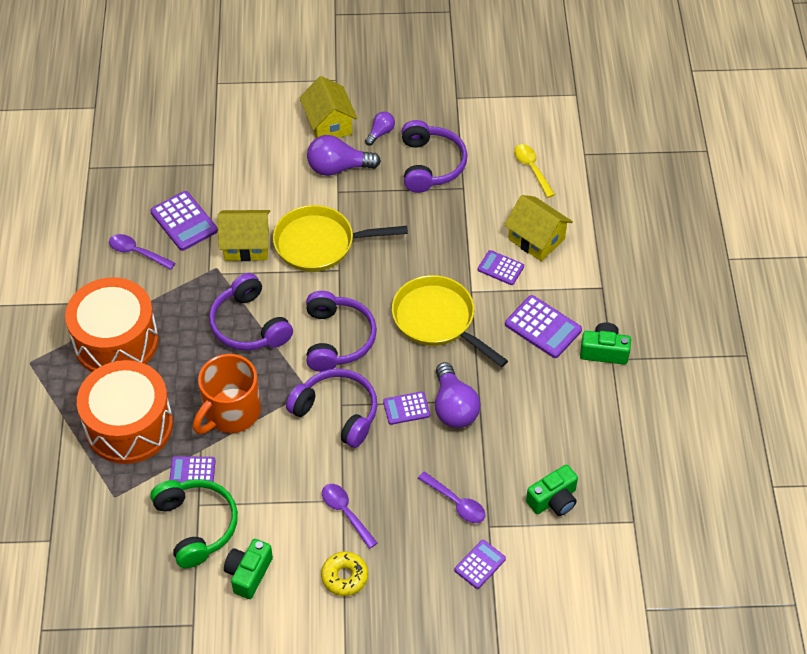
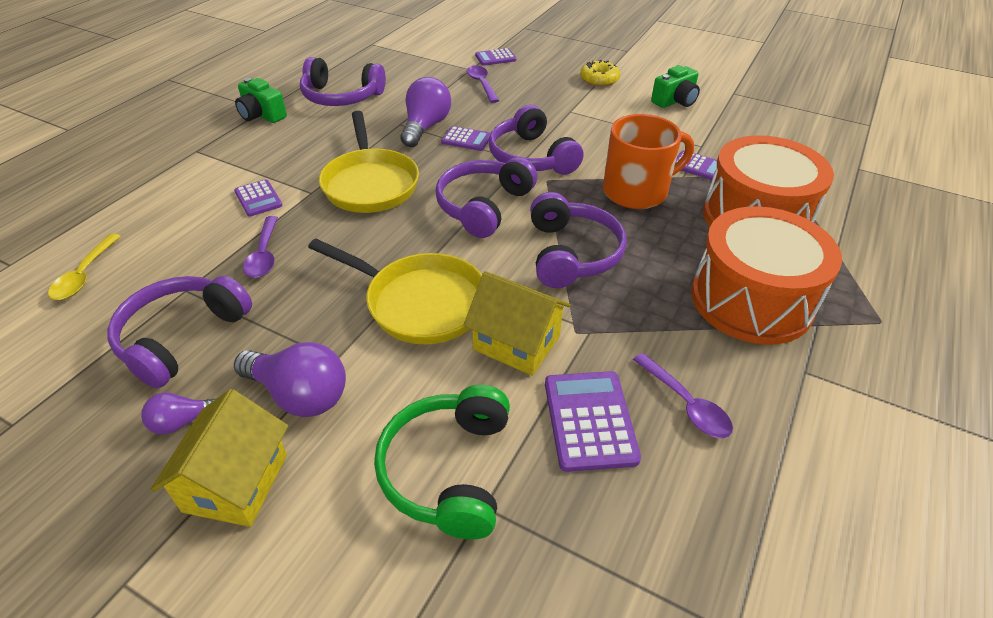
camera: 150 degrees left, 10 degrees down
green headphones [150,479,238,568] -> green headphones moved to [374,385,510,540]
purple spoon [322,484,377,549] -> purple spoon moved to [243,216,278,278]
yellow house [504,195,573,261] -> none
purple calculator [505,295,582,358] -> none
green camera [526,465,578,516] -> none
none -> purple headphones [300,57,386,106]

